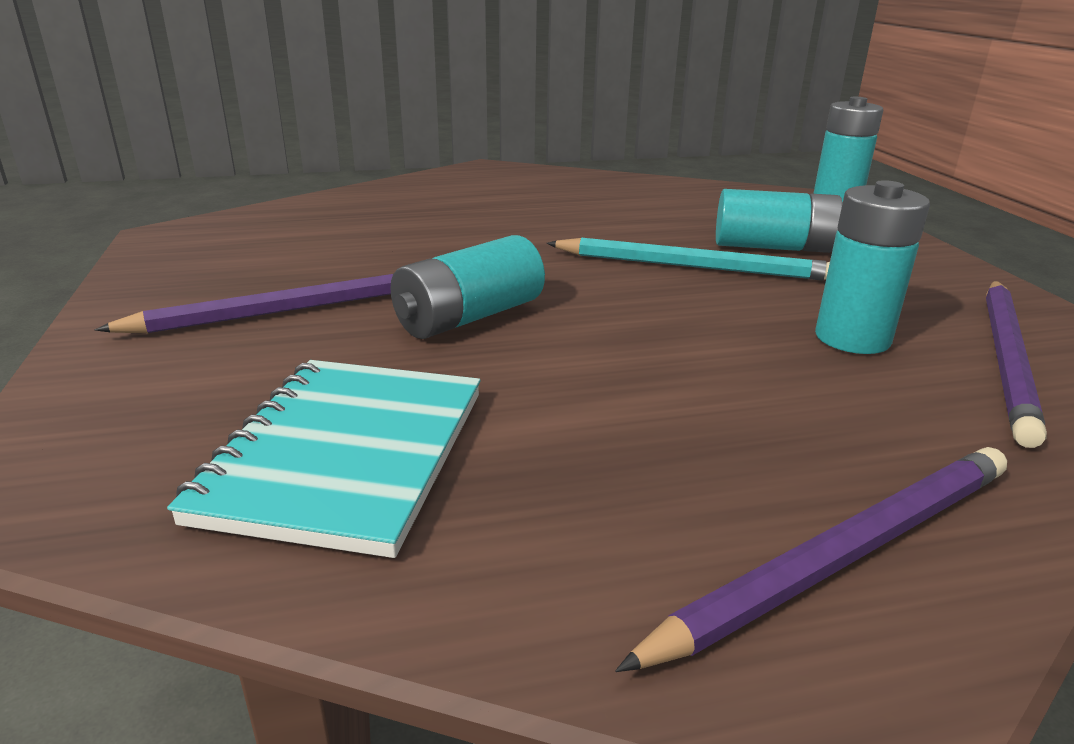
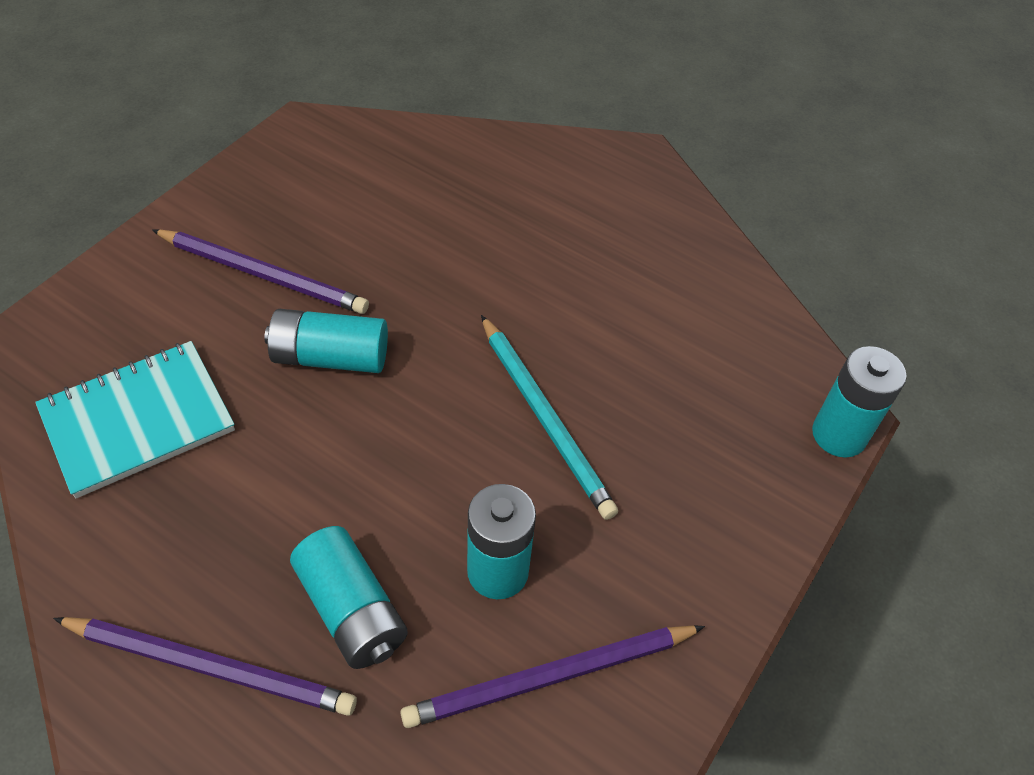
camera: 45 degrees right, 25 degrees up
turquoise battery [716,189,843,253] -> turquoise battery moved to [290,526,408,669]

